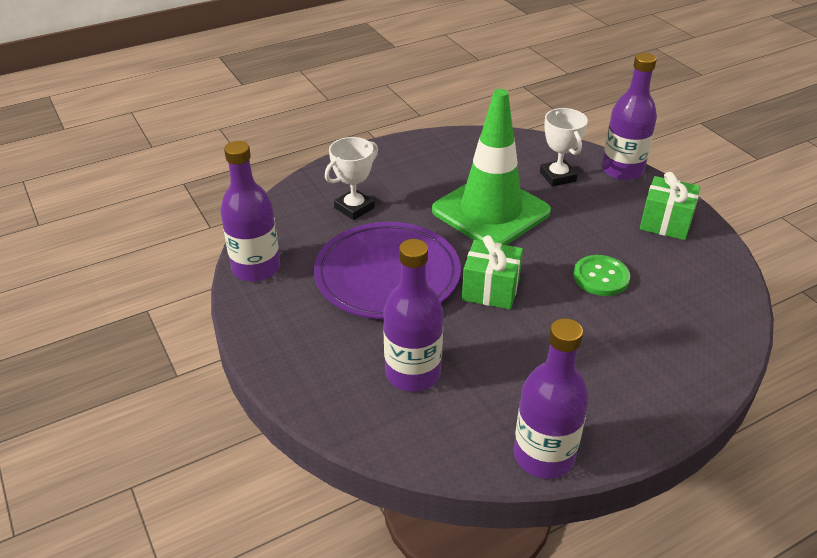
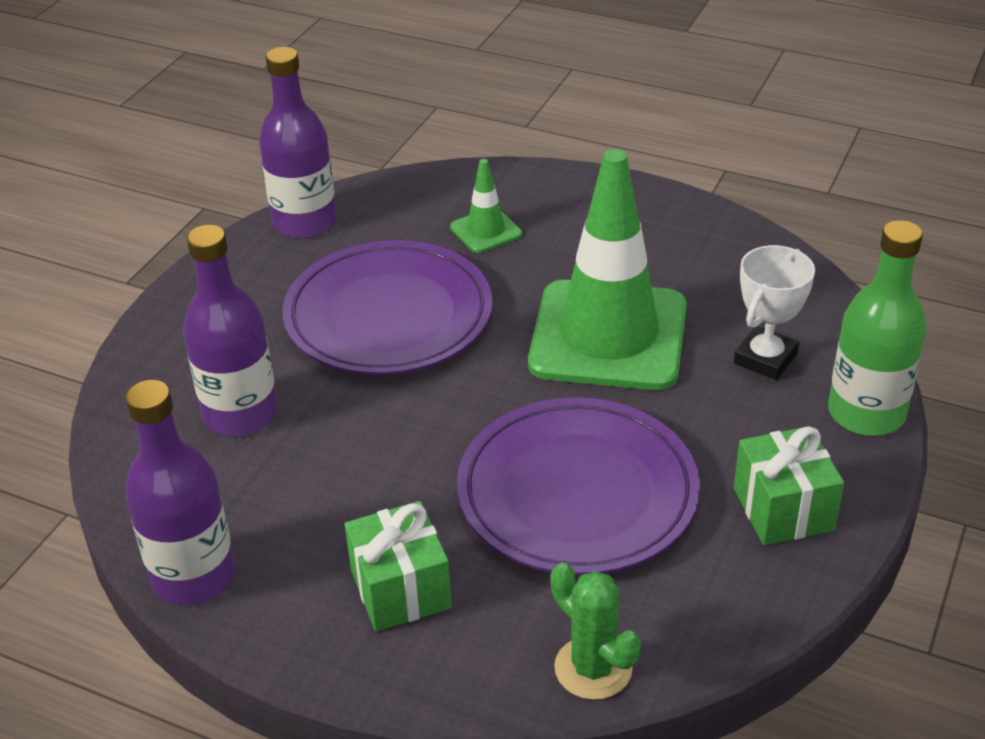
camera: 55 degrees right, 0 degrees up
white trophy [325,137,378,220] -> green traffic cone [450,159,522,253]
green gift [462,235,523,309] -> green gift moved to [345,501,452,632]
green button [573,255,630,296] -> purple plate [457,397,700,575]
purple bottle [602,53,657,181] -> green bottle [828,220,927,436]
none -> green cactus [551,563,641,700]

